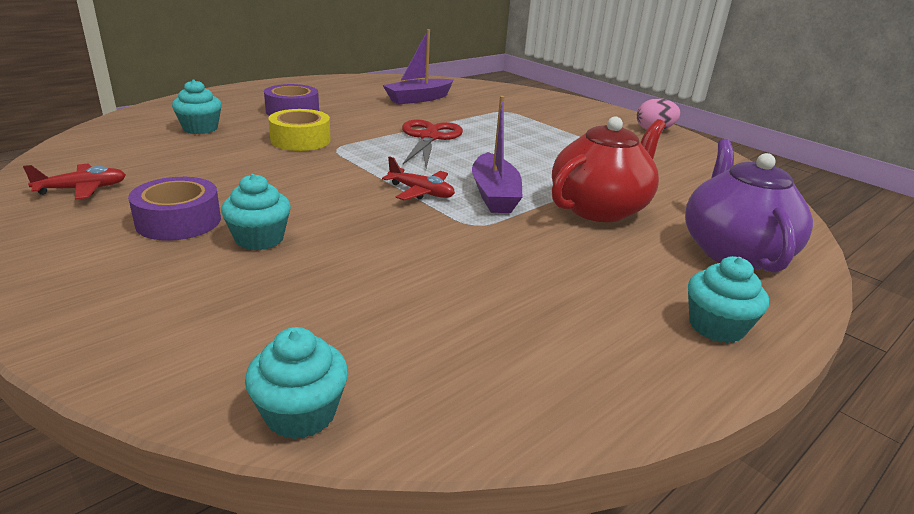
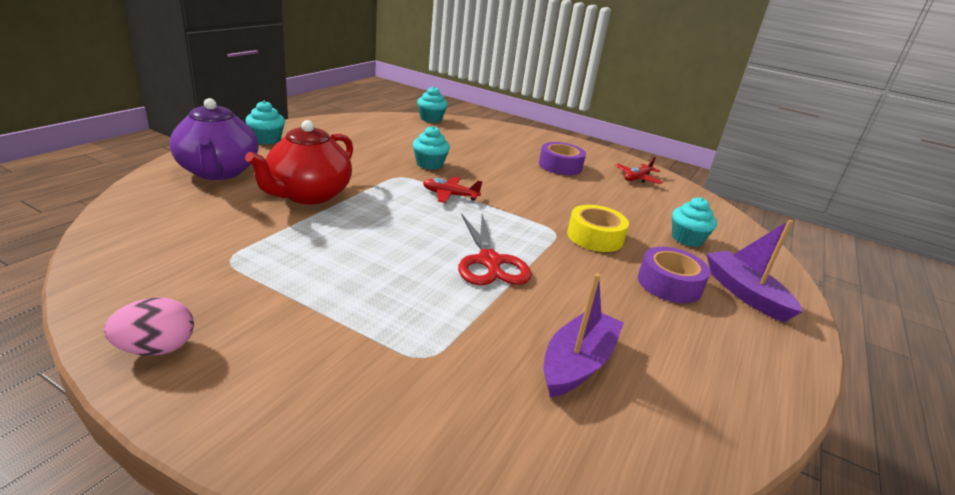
camera: 160 degrees right, 0 degrees up
turquoise cupcake [221,174,291,250] -> turquoise cupcake moved to [413,126,450,170]
purple boat [472,96,523,213] -> purple boat moved to [706,220,803,322]

